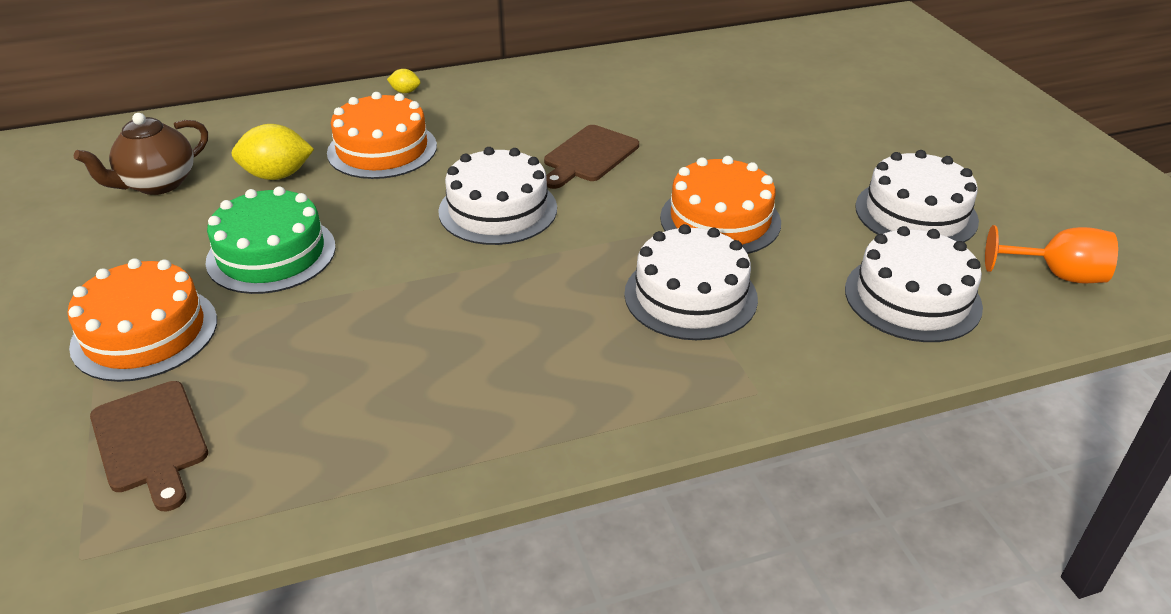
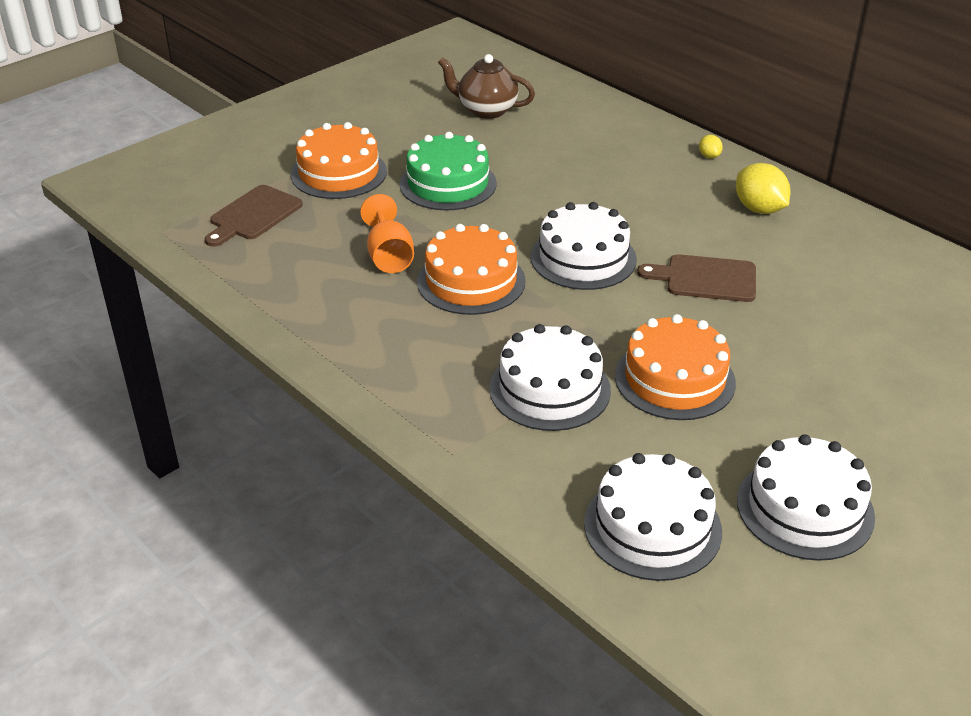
camera: 65 degrees right, 0 degrees up
yellow lemon [232,124,314,180] -> yellow lemon moved to [736,163,790,214]
orange cake [327,92,437,179] -> orange cake moved to [417,224,526,315]
orange goblet [985,225,1118,284] -> orange goblet moved to [360,194,414,273]

